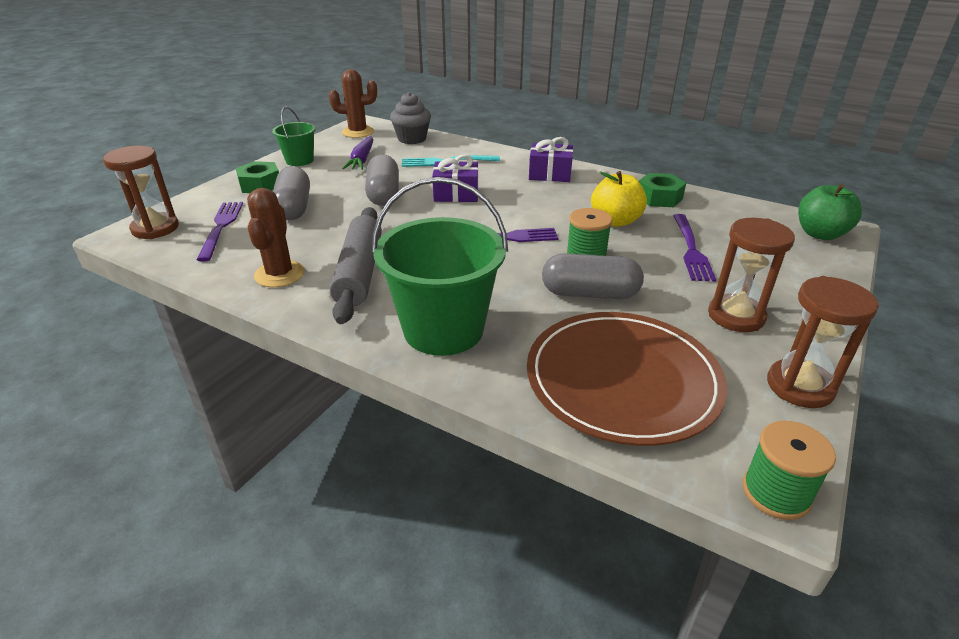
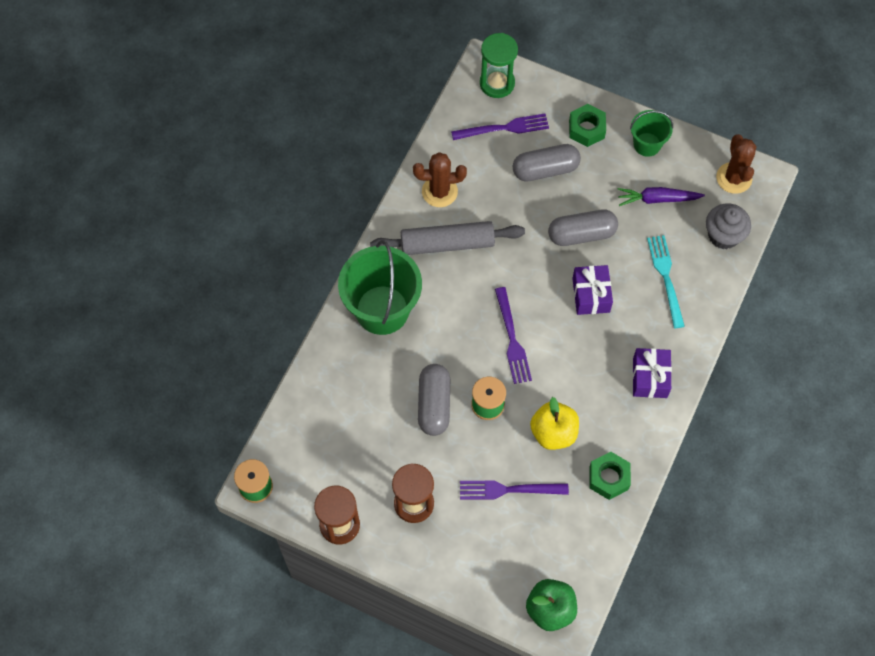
camera: 85 degrees right, 30 degrees up
brown hourglass [103,146,179,239] -> green hourglass [480,33,518,98]
brown plate [527,312,727,446] -> none

